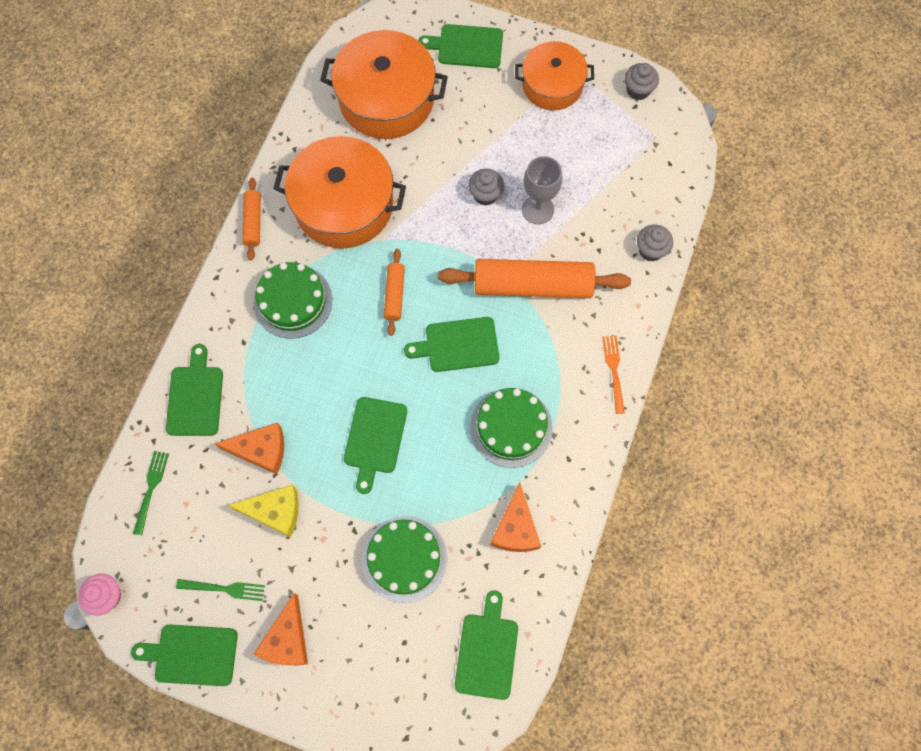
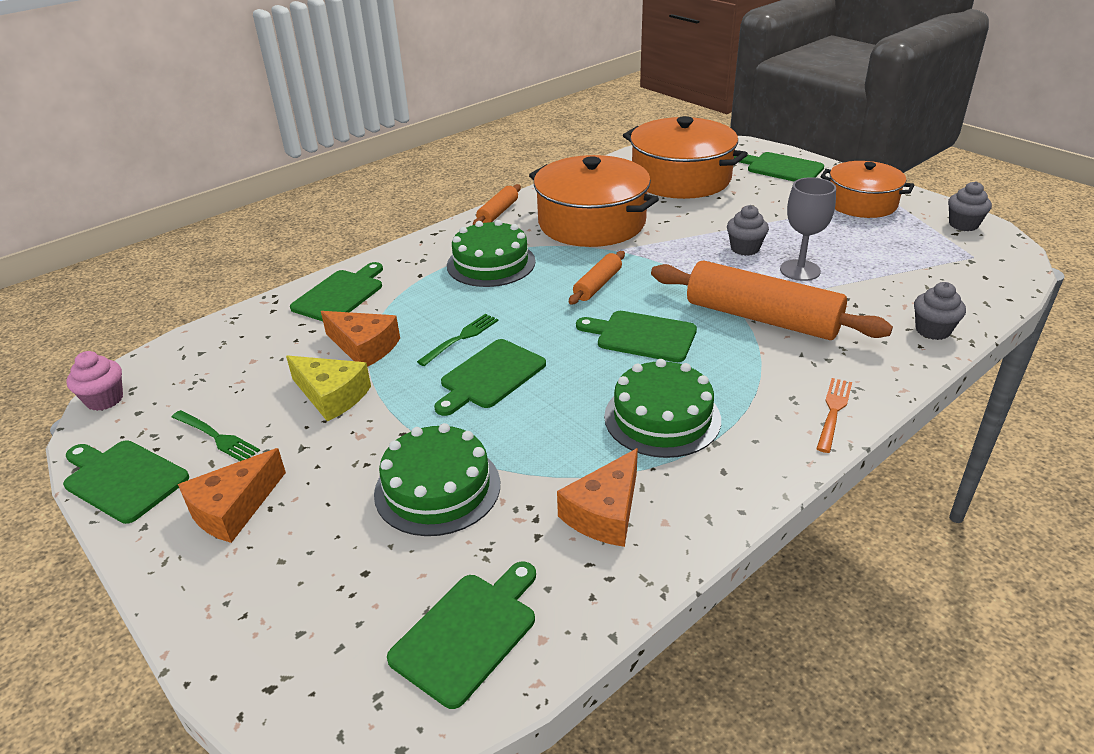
camera: 30 degrees right, 35 degrees down
green fork [133,451,169,535] -> green fork moved to [417,314,498,366]

